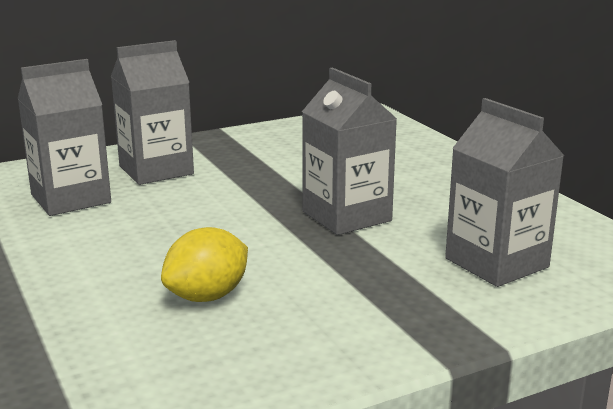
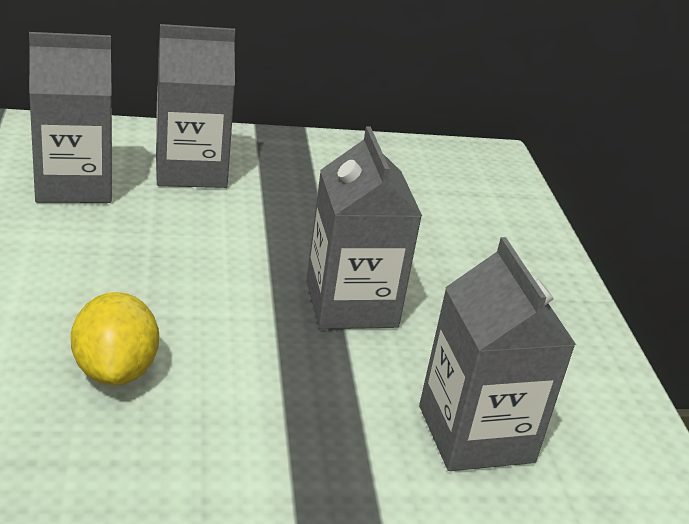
camera: 15 degrees right, 10 degrees up
yellow lemon [161,227,248,302] -> yellow lemon turned 75 degrees counterclockwise [71,292,159,386]

